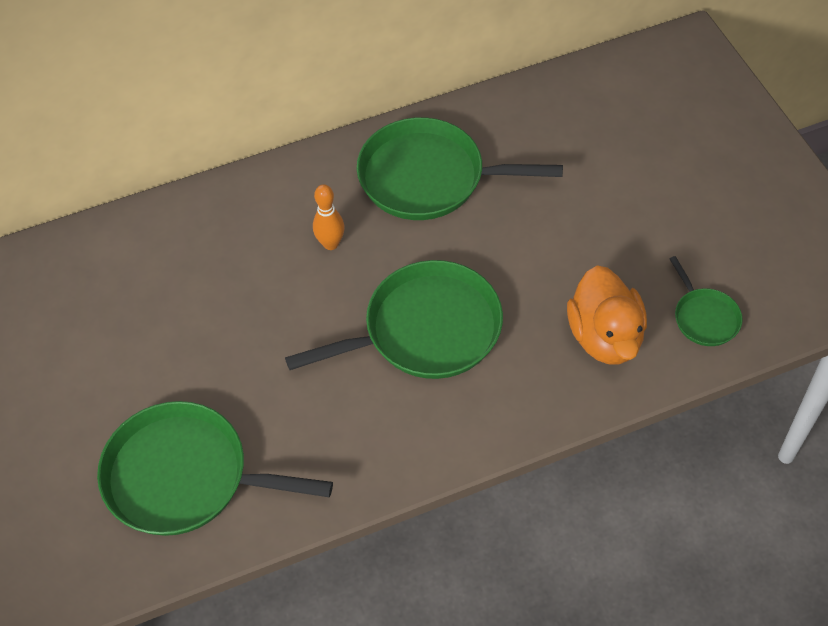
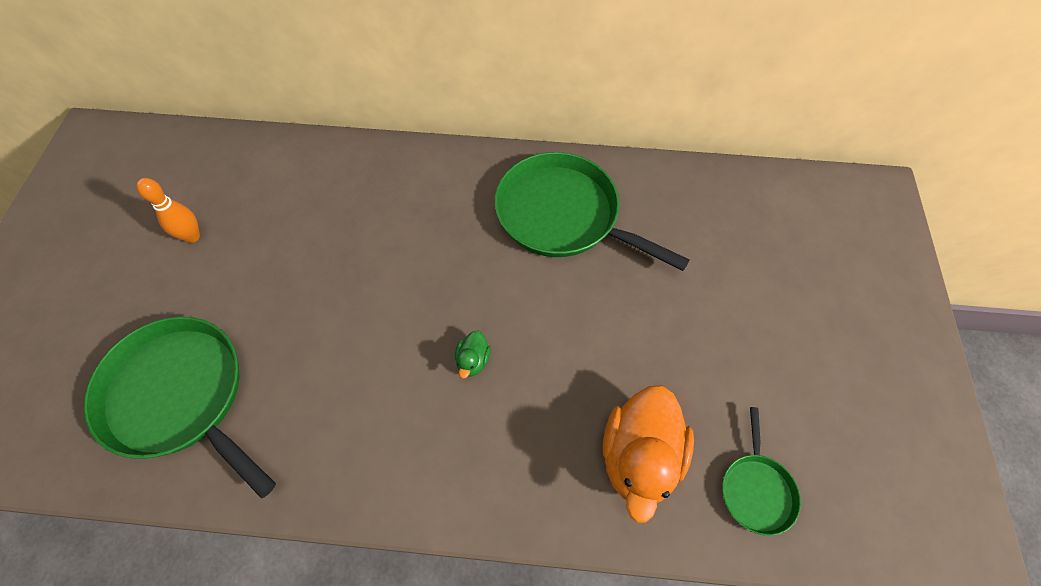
camera: 25 degrees right, 5 degrees up
green pan [285,260,503,379] -> green duck [455,331,491,379]
orange bowling pin [313,184,345,250] -> orange bowling pin moved to [136,178,200,243]

